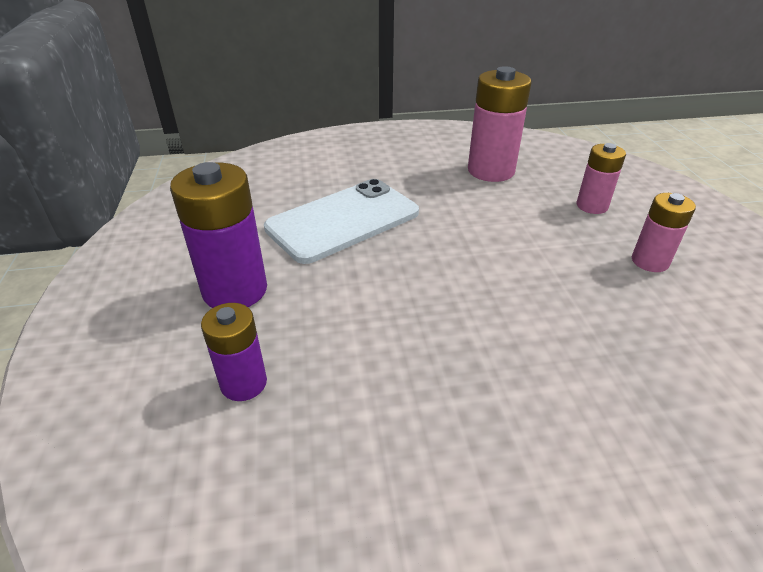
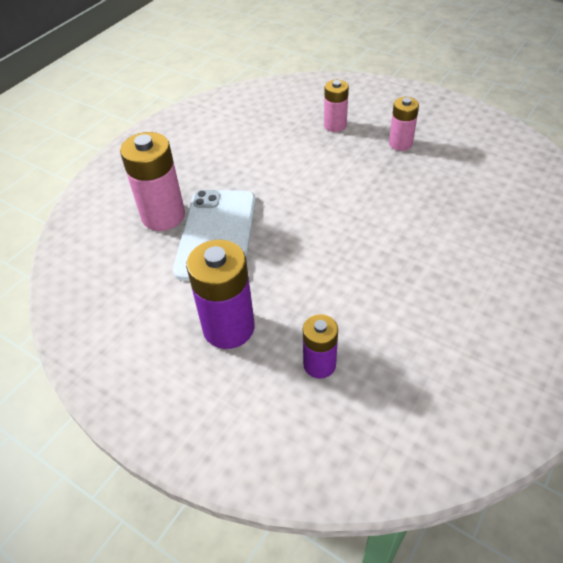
camera: 45 degrees left, 10 degrees up
pink battery [468,66,532,182] -> pink battery moved to [120,132,185,231]

